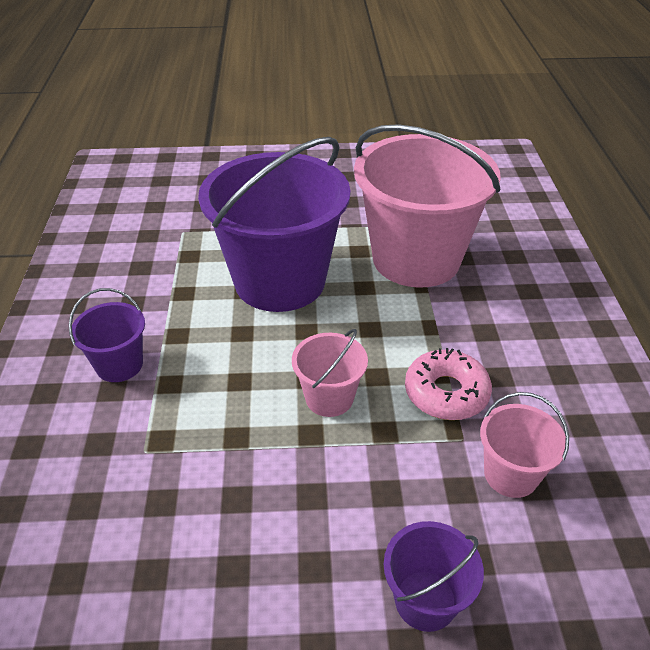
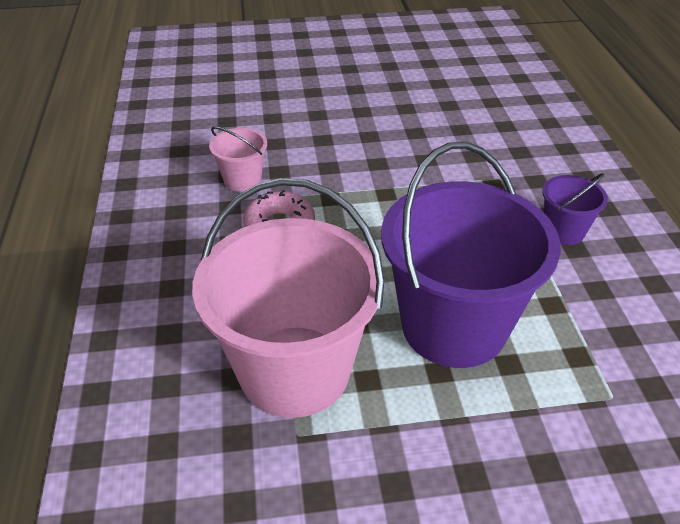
camera: 175 degrees right, 0 degrees up
pink bucket [292,329,368,417] -> none
purple bucket [384,521,484,632] -> none

